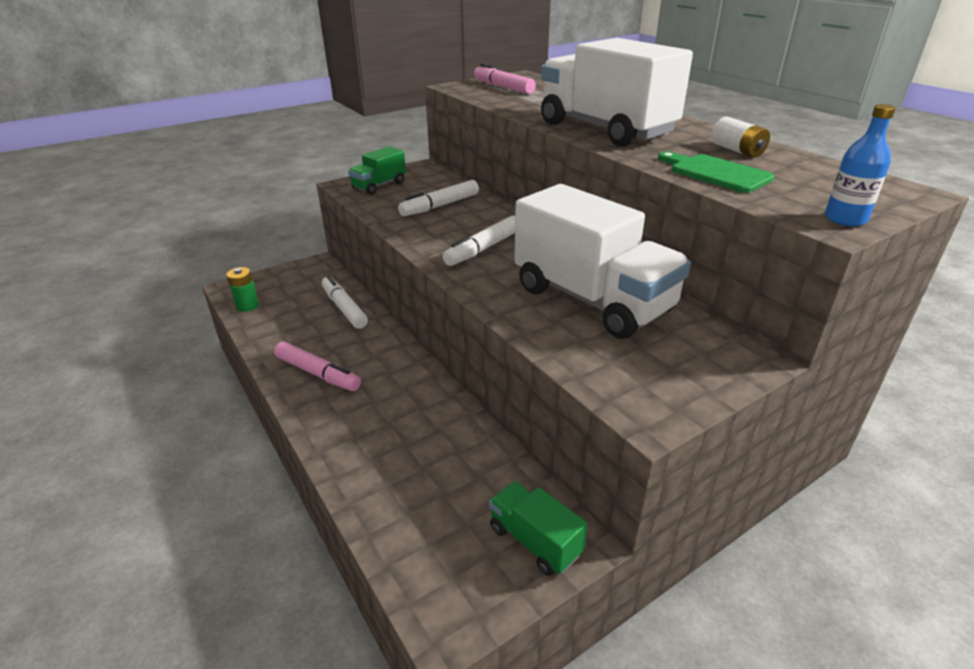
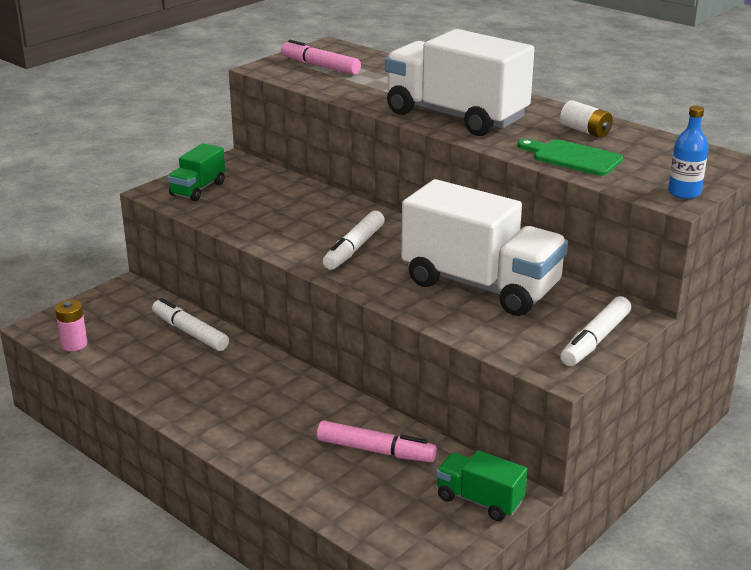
camera: 15 degrees left, 5 degrees down
green battery [226,267,259,312] -> pink battery [55,300,88,351]
pink marker [274,342,361,391] -> pink marker moved to [317,421,437,462]
white marker [398,180,479,216] -> white marker moved to [560,296,631,366]

